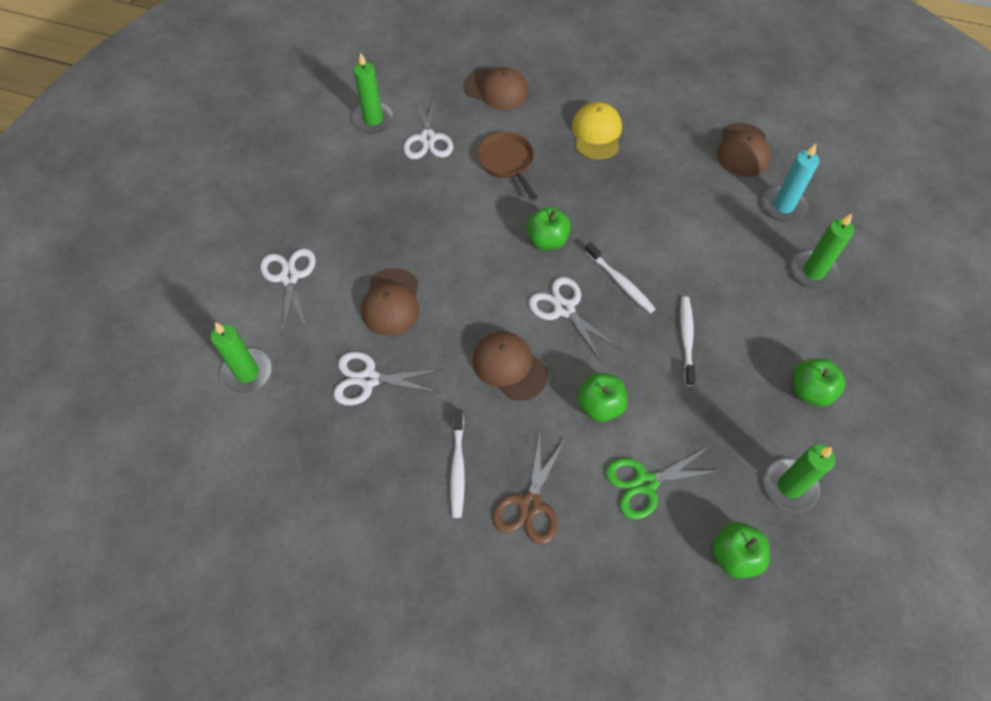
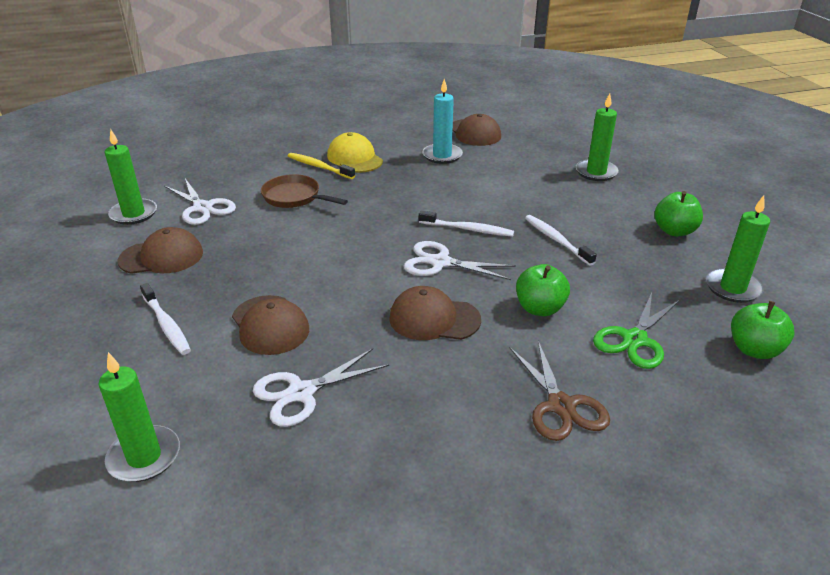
camera: 35 degrees left, 25 degrees down
white scissors [260,248,316,336] -> none
white toothbrush [450,410,465,518] -> white toothbrush moved to [140,283,191,355]
brown cap [464,67,528,110] -> brown cap moved to [118,227,203,274]
green apple [526,207,571,250] -> none
turquoise candle [762,144,819,222] -> turquoise candle moved to [422,79,463,164]
none -> yellow toothbrush [288,153,355,179]

